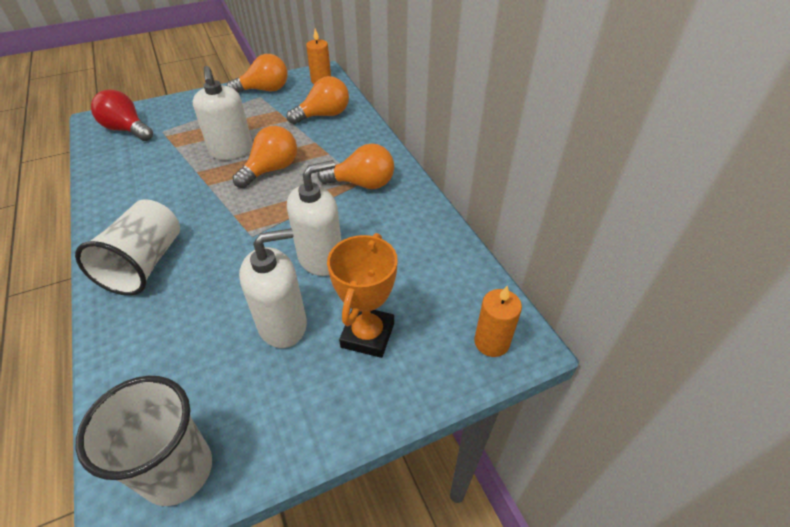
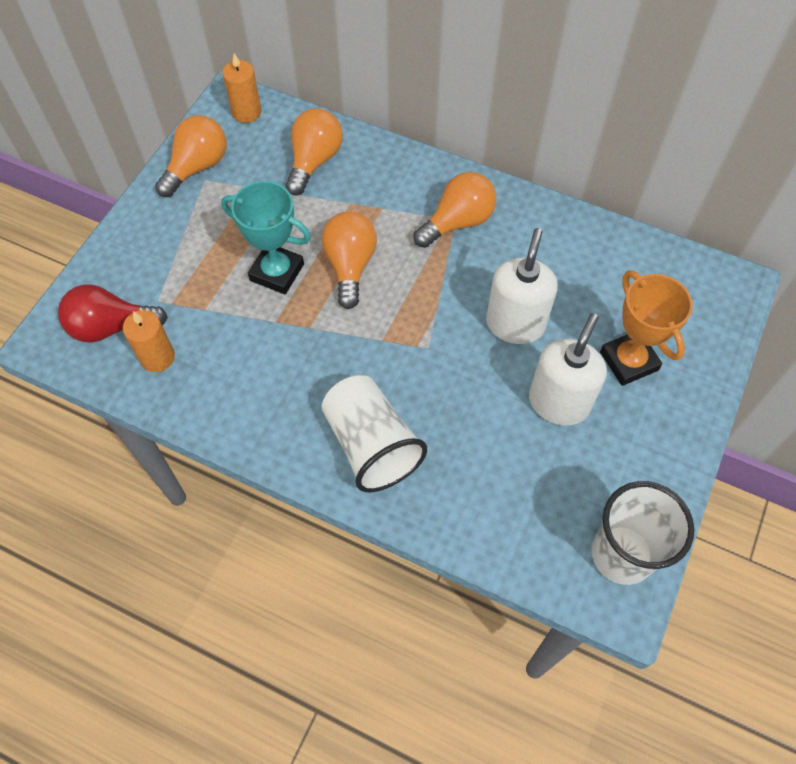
camera: 40 degrees left, 15 degrees up
white soap dispenser [192,66,253,160] -> turquoise trophy [221,181,311,294]
orange candle [474,286,522,357] -> orange candle moved to [123,310,175,372]

